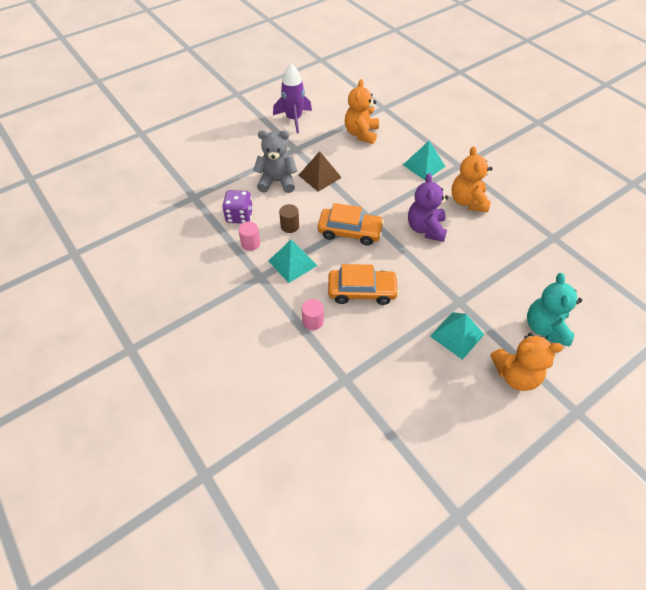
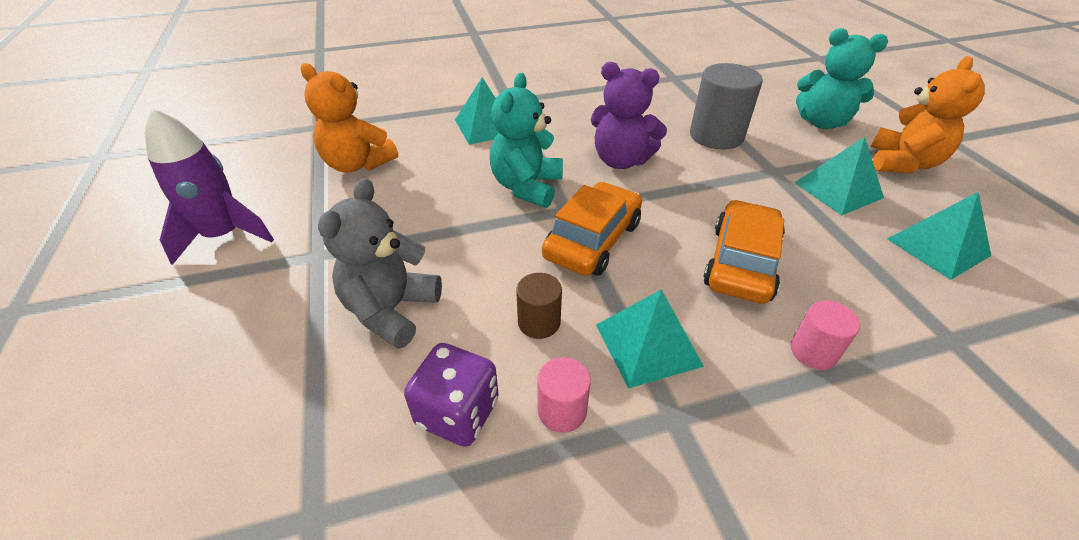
camera: 70 degrees left, 10 degrees down
brown pyramid [298,151,342,192] -> none
orange teddy bear [452,146,492,212] -> none
none -> turquoise teddy bear [489,73,563,208]
none -> grey cylinder [690,63,763,150]
none -> turquoise pyramid [887,192,991,280]

